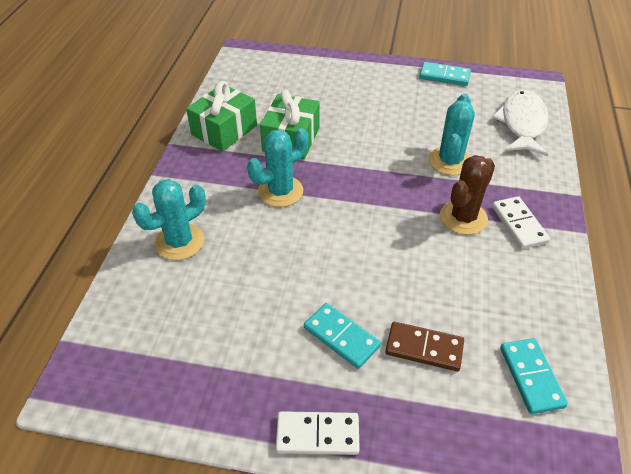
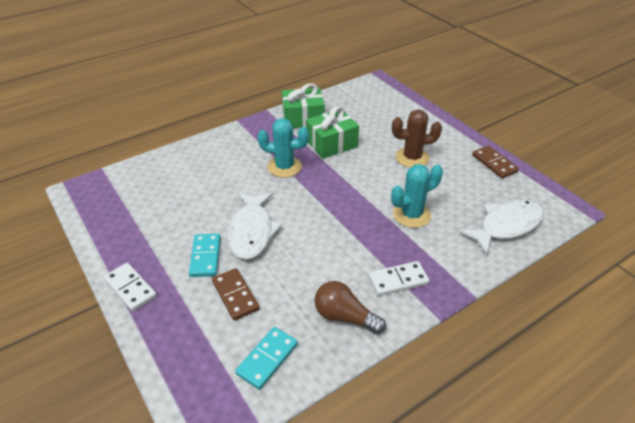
camera: 45 degrees right, 5 degrees down
turquoise cactus [132,179,206,260] -> none
turquoise domino [420,62,471,86] -> brown domino [472,146,519,178]
brown cactus [440,155,495,235] -> brown cactus moved to [392,110,442,168]
white domino [492,196,550,249] -> white domino turned 45 degrees clockwise [368,261,429,296]
none -> white fish [228,192,282,260]
none -> brown light bulb [314,281,386,334]

